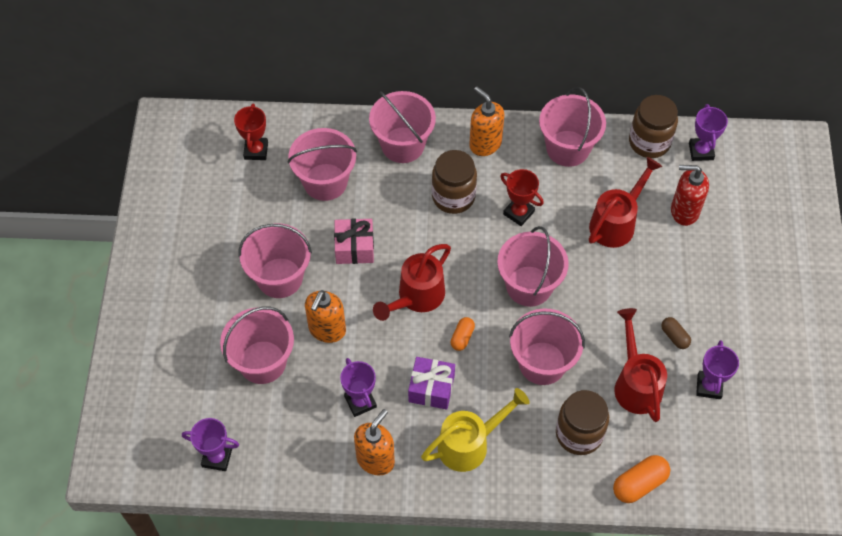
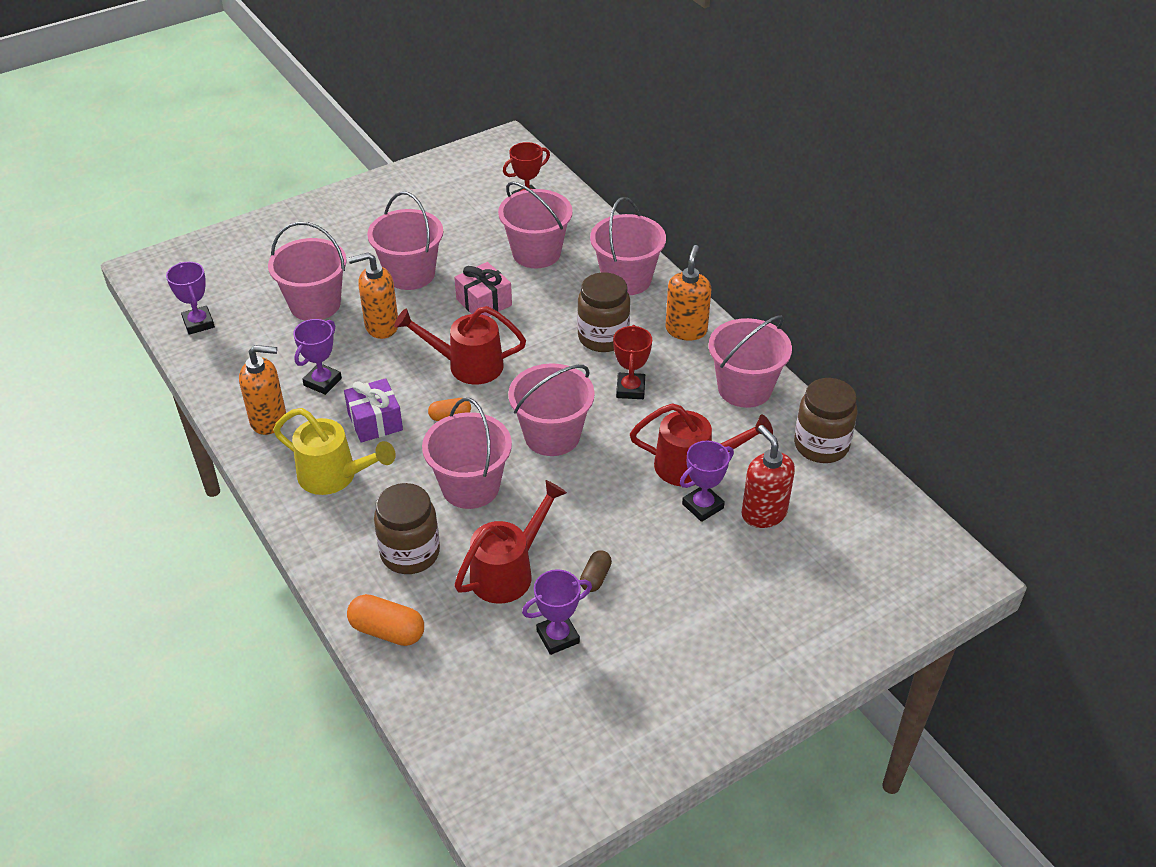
camera: 55 degrees right, 15 degrees down
purple trophy [689,104,728,161] -> purple trophy moved to [680,441,734,522]

